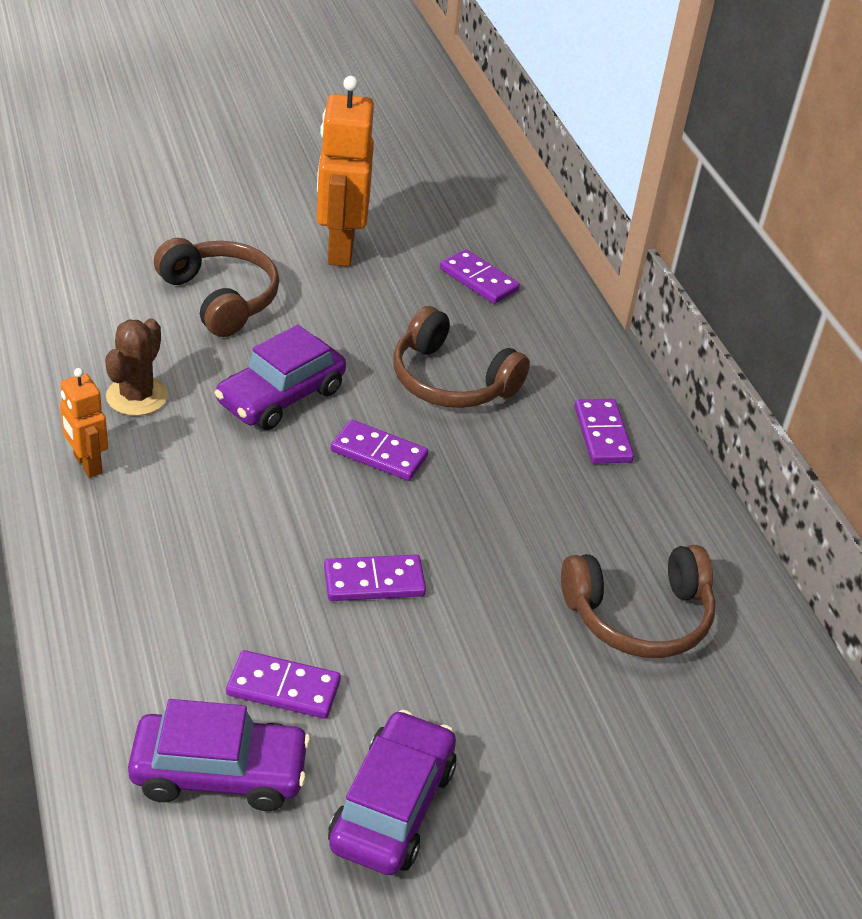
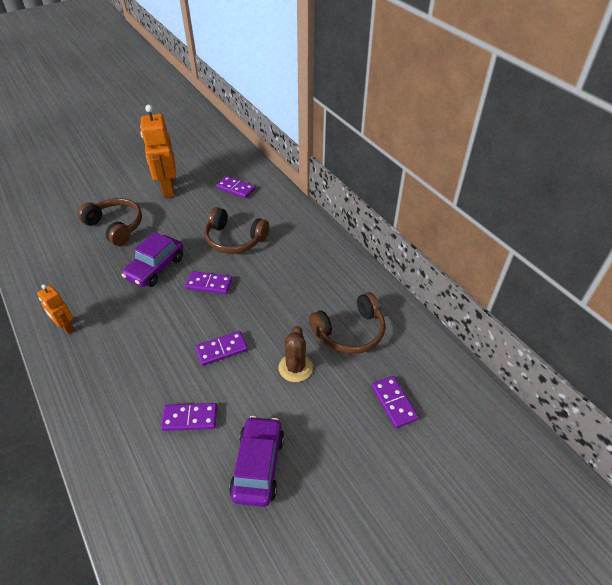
camera: 10 degrees left, 5 degrees up
brown cactus [105,318,168,416] -> brown cactus moved to [279,326,313,382]
purple car [128,699,311,811] -> none
purple domino [574,399,634,464] -> purple domino moved to [372,376,419,428]

